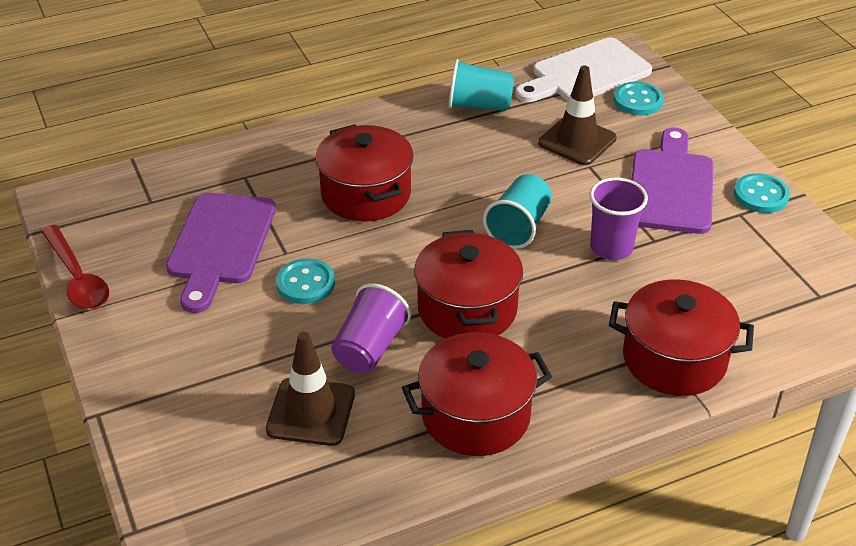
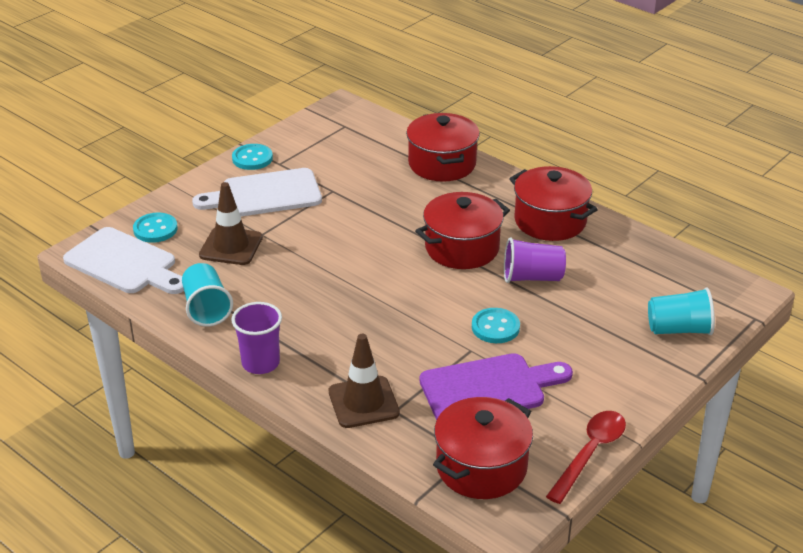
camera: 115 degrees left, 5 degrees down
brown traffic cone [266,332,355,446] -> brown traffic cone moved to [329,334,400,428]
red pot [315,124,414,221] -> red pot moved to [433,397,533,499]
turquoise cup [483,174,552,249] -> turquoise cup moved to [648,288,715,335]
purple cup [590,177,648,260] -> purple cup moved to [231,302,282,374]
purple cutting board [632,128,713,234] -> white cutting board [192,168,322,216]

